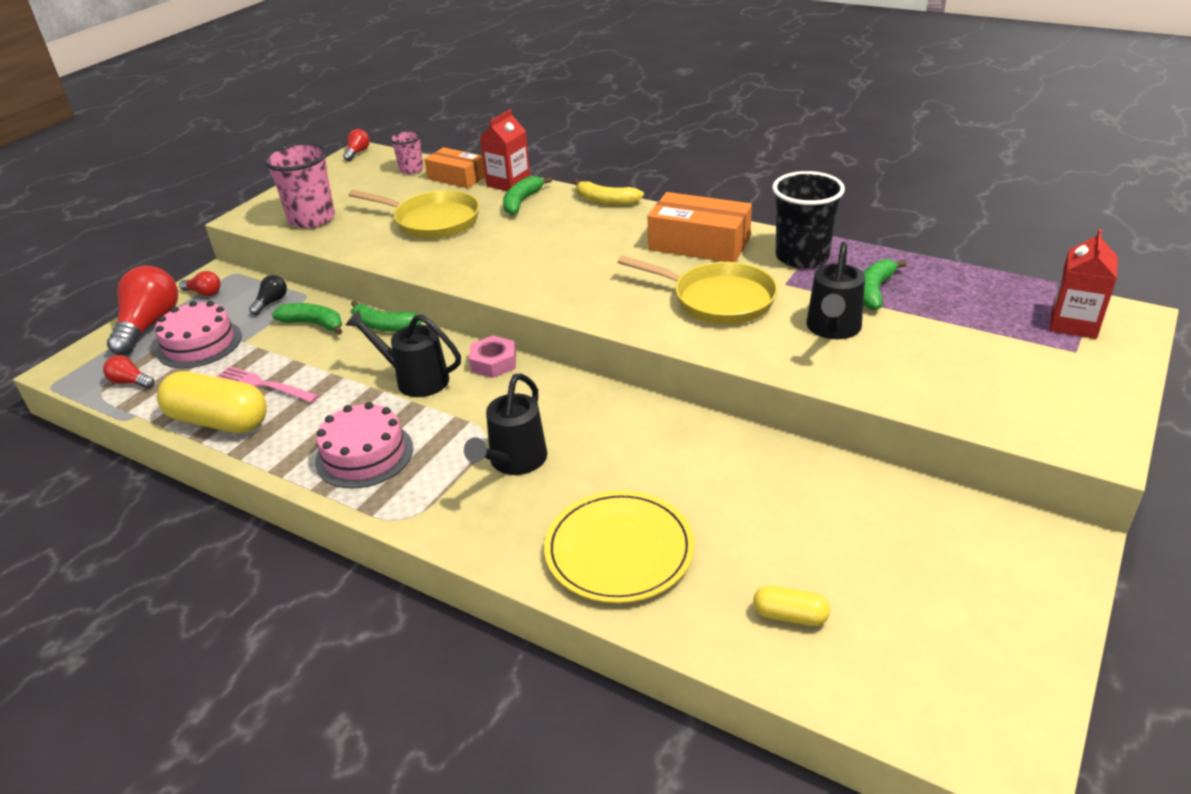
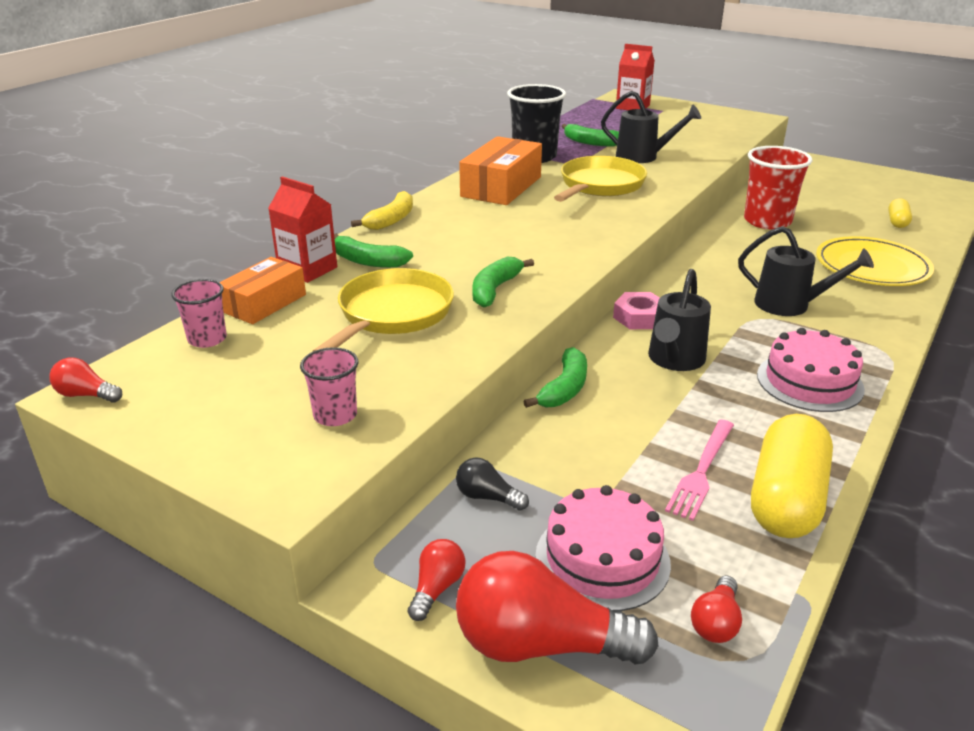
camera: 90 degrees left, 5 degrees down
pink cup [264,143,335,228] -> pink cup [300,347,358,426], size x0.56
green banana [272,303,342,335] -> green banana moved to [472,257,534,308]
none -> red cup [744,146,812,229]

